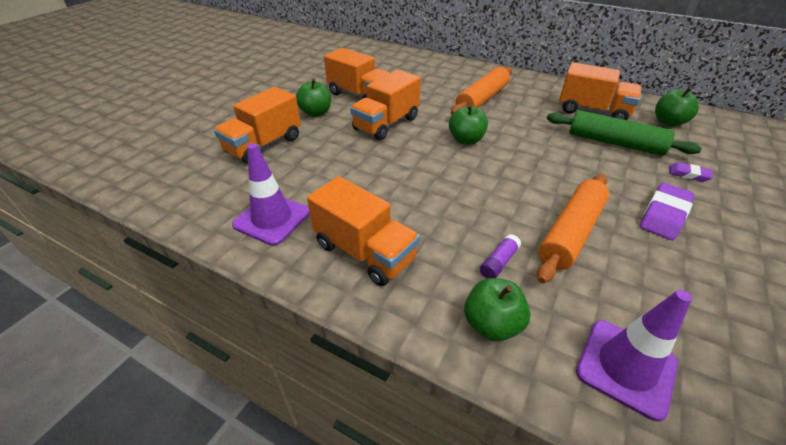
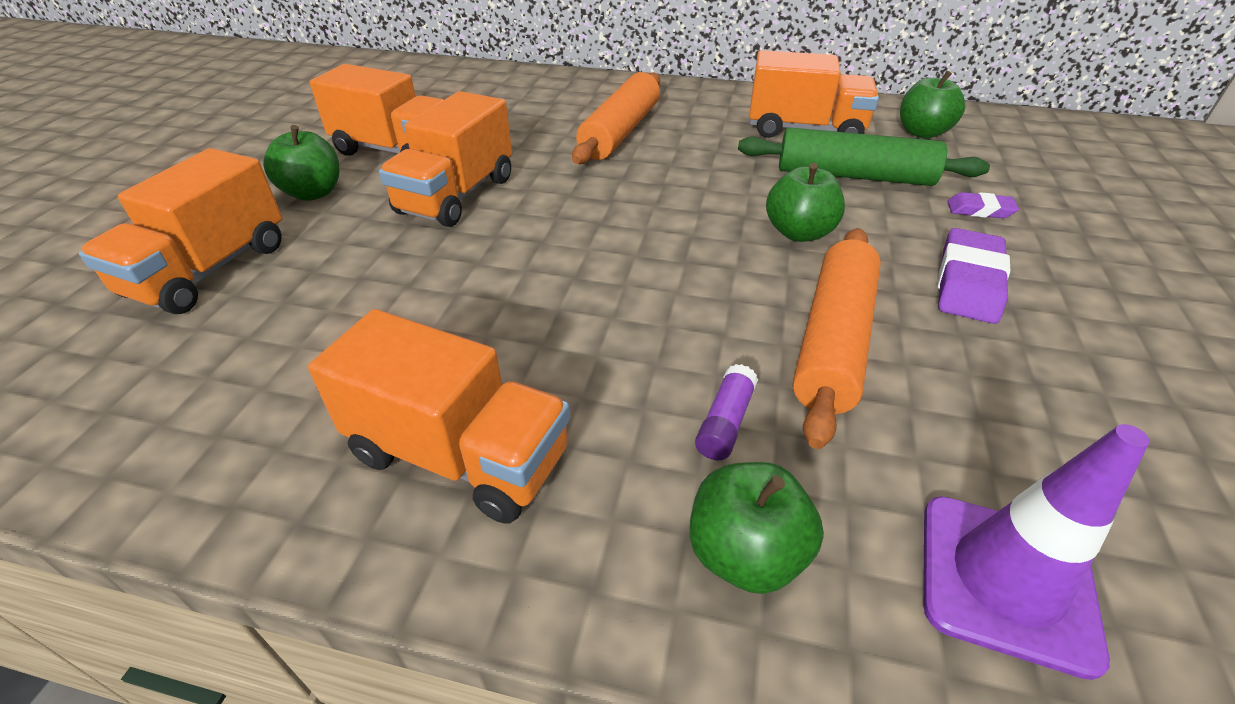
camera: 15 degrees left, 0 degrees up
purple traffic cone [232,143,310,246] -> none
green apple [449,104,488,145] -> green apple moved to [766,163,845,242]

